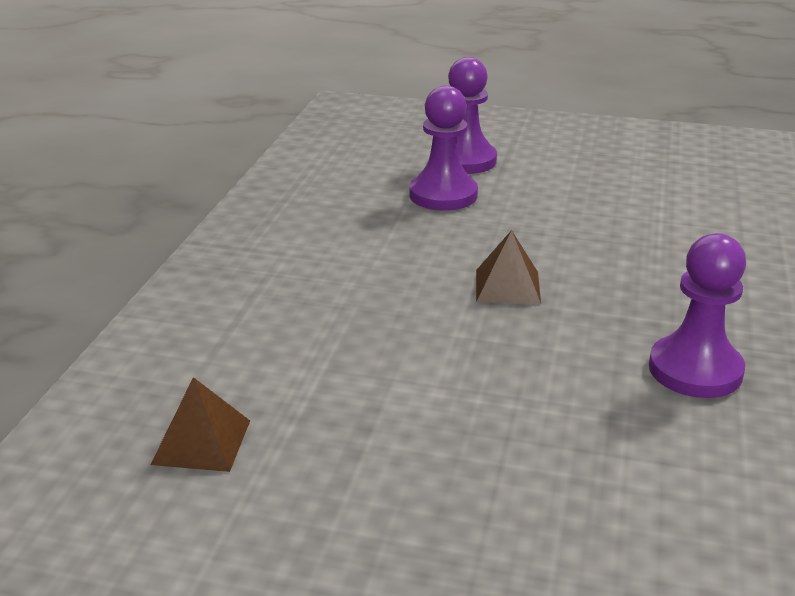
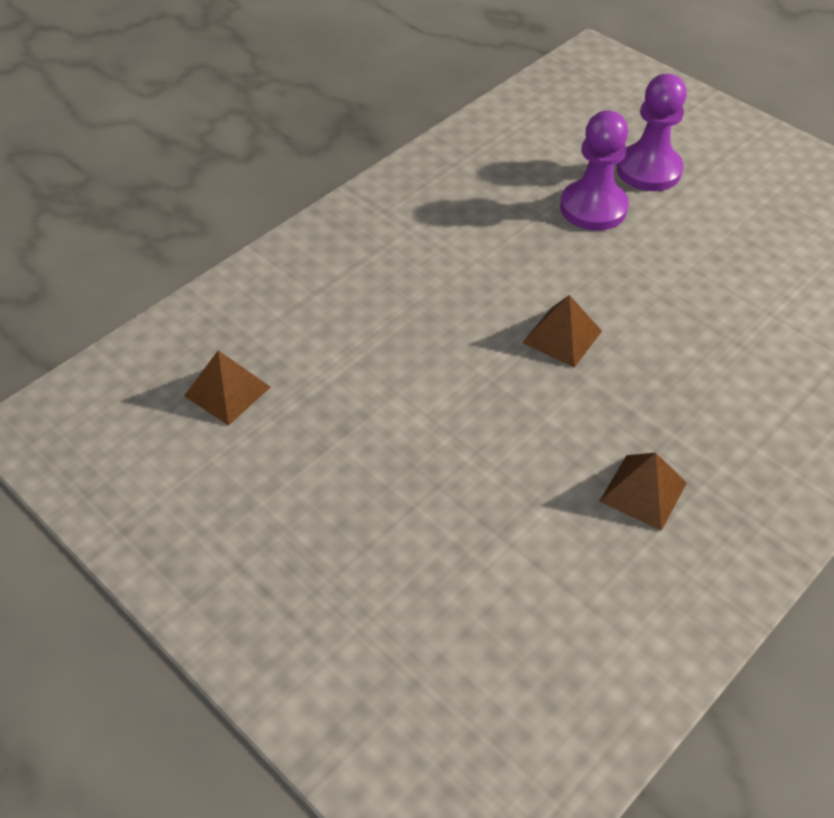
camera: 30 degrees right, 20 degrees up
purple pawn [649,233,746,398] -> brown pyramid [599,453,687,531]

